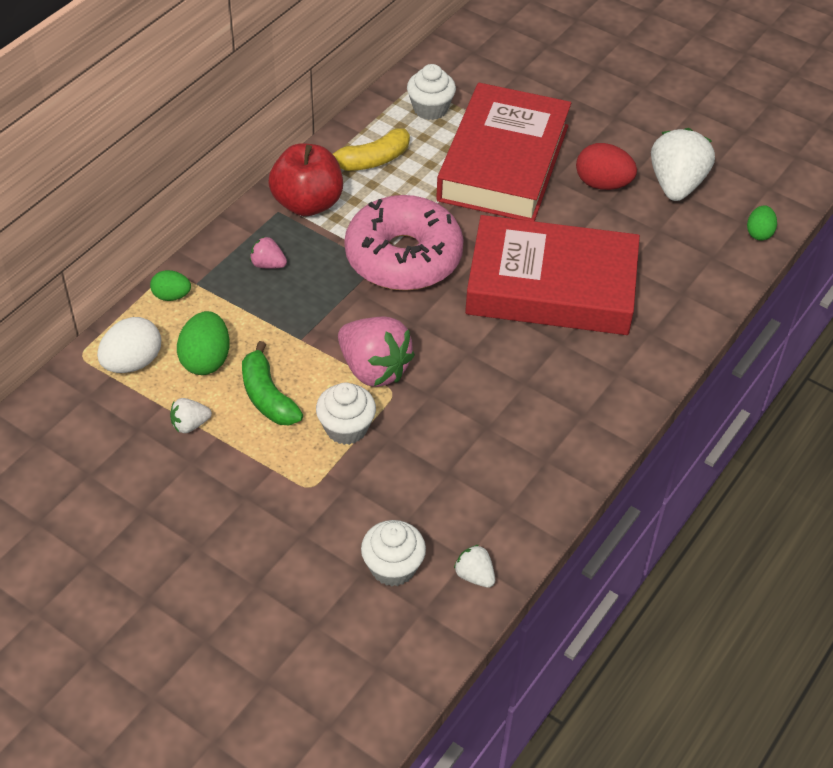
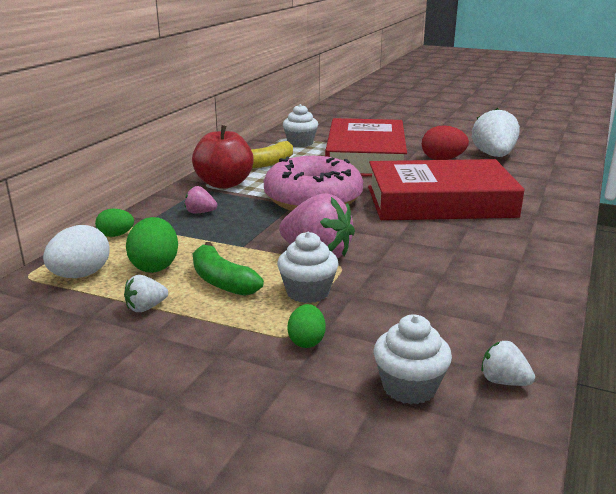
camera: 10 degrees left, 25 degrees down
green egg [747,205,777,241] -> green egg moved to [287,304,326,348]

